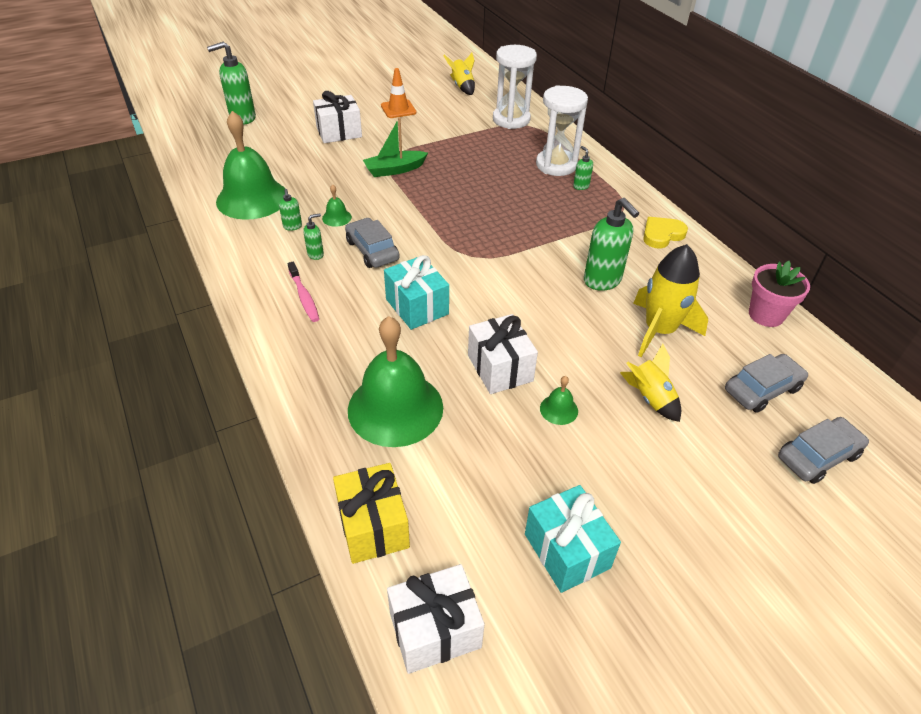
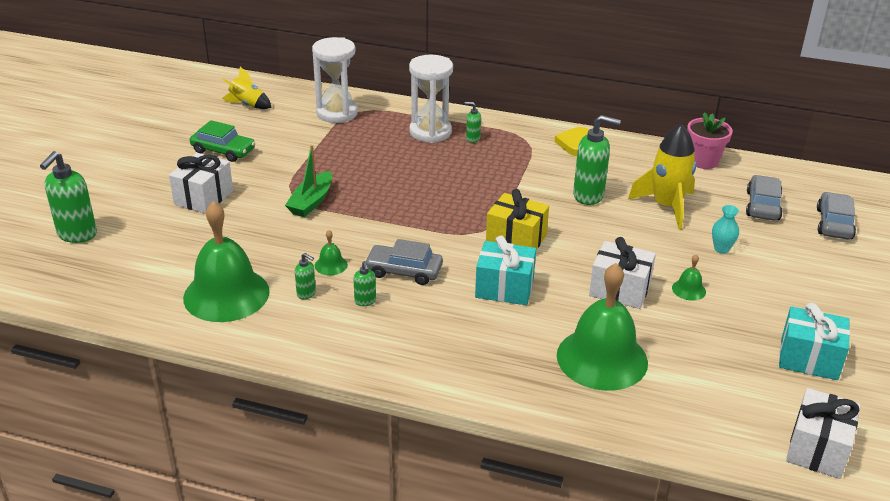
camera: 45 degrees left, 10 degrees down
pink toothbrush [288,261,319,322] -> none
green soap dispenser [303,213,324,260] -> green soap dispenser turned 150 degrees clockwise [353,261,376,306]
yellow gift [333,463,410,564] -> yellow gift moved to [486,189,549,249]
orange traffic cone [381,68,416,118] -> green car [190,120,255,162]
yellow rocket [620,343,681,422] -> turquoise vase [712,205,739,254]

